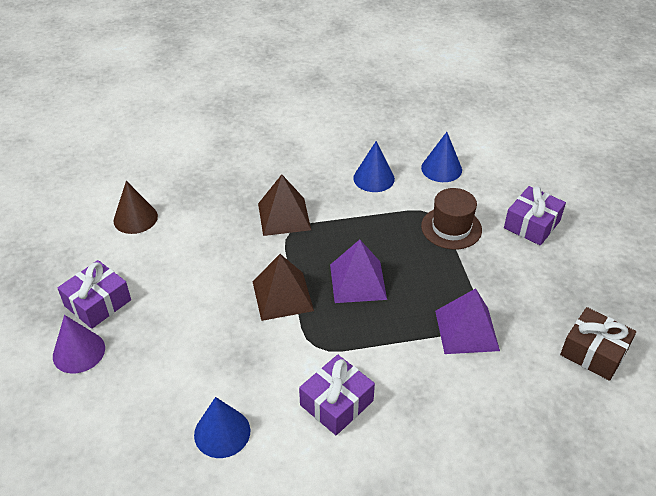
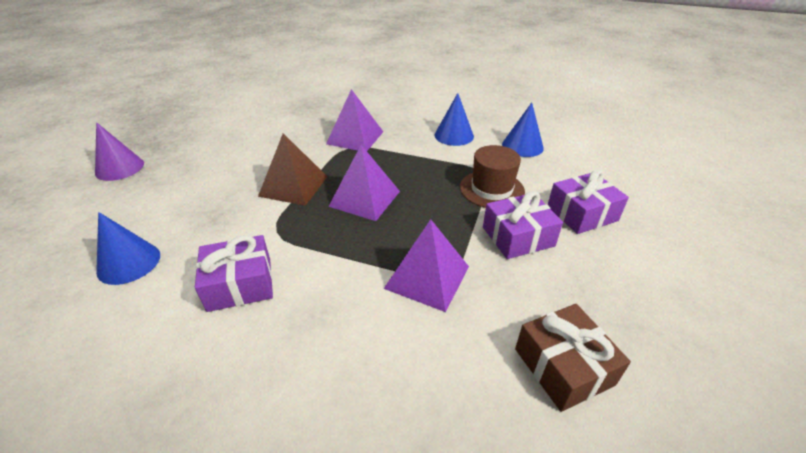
camera: 30 degrees right, 5 degrees down
purple gift [57,260,131,329] -> purple gift moved to [483,191,563,259]
brown cone [113,181,158,234] -> none
brown pyramid [258,174,311,236] -> purple pyramid [326,89,383,151]

